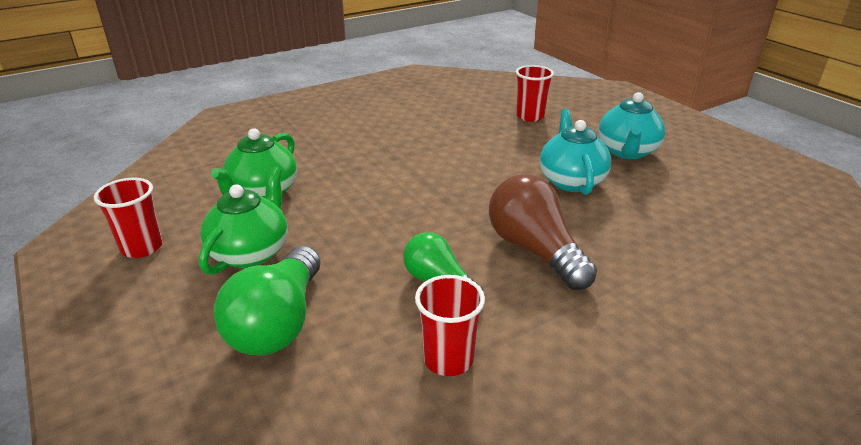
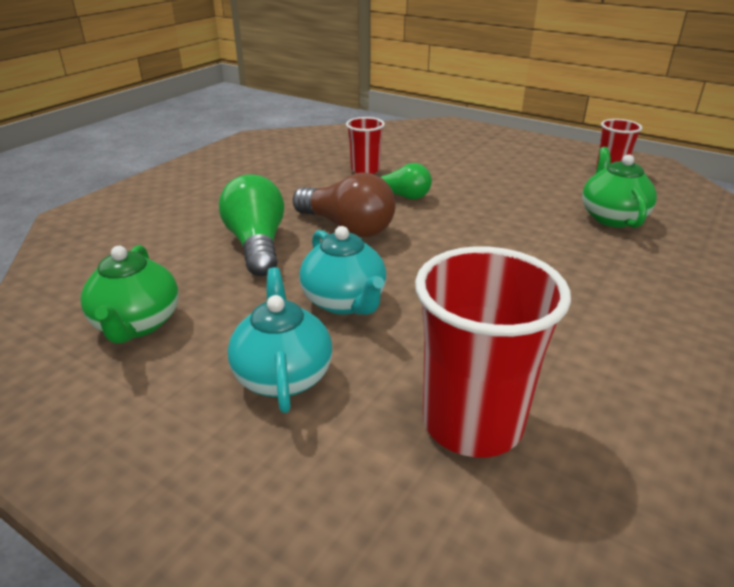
camera: 155 degrees right, 0 degrees up
green teapot [199,167,287,275] -> green teapot moved to [81,245,179,344]
green light bulb [214,246,320,356] -> green light bulb moved to [219,175,284,276]
red cup [516,65,554,122] -> red cup [415,246,571,458], size x1.84

